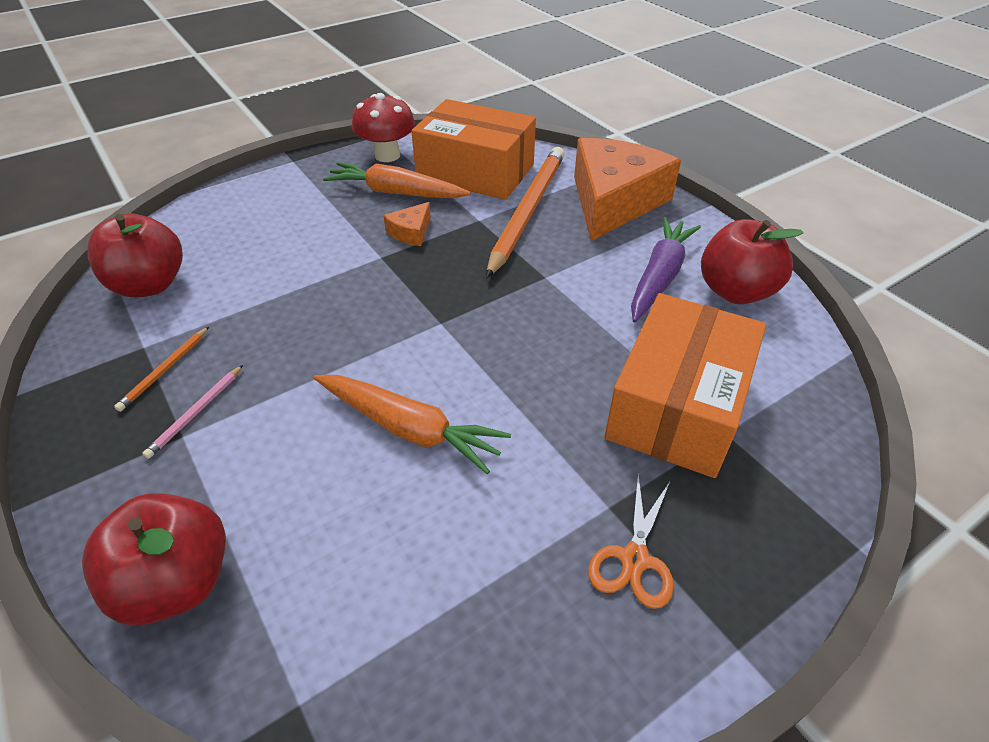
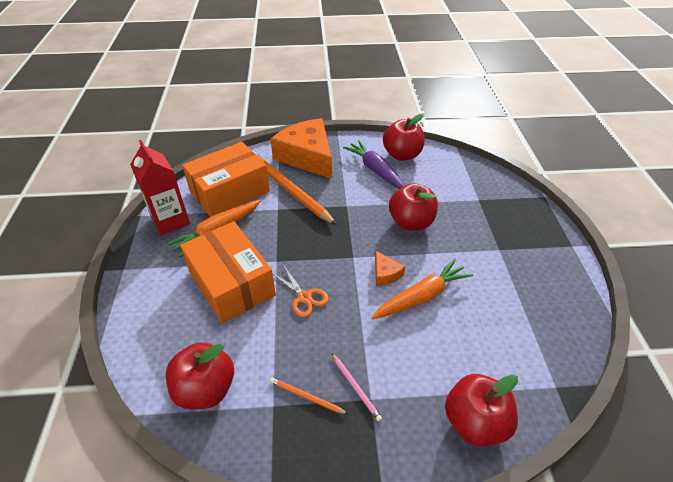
camera: 60 degrees left, 0 degrees up
orange pencil [114,327,209,412] -> orange pencil turned 150 degrees clockwise [270,377,348,414]
red mushroom [352,93,415,162] -> red carton [130,140,190,235]
orange cheese [383,202,431,246] -> orange cheese moved to [375,251,405,286]
orange scissors [588,474,674,609] -> orange scissors moved to [272,266,329,317]
orange box [604,293,766,478] -> orange box moved to [180,221,276,324]
none -> red apple [389,183,438,231]

